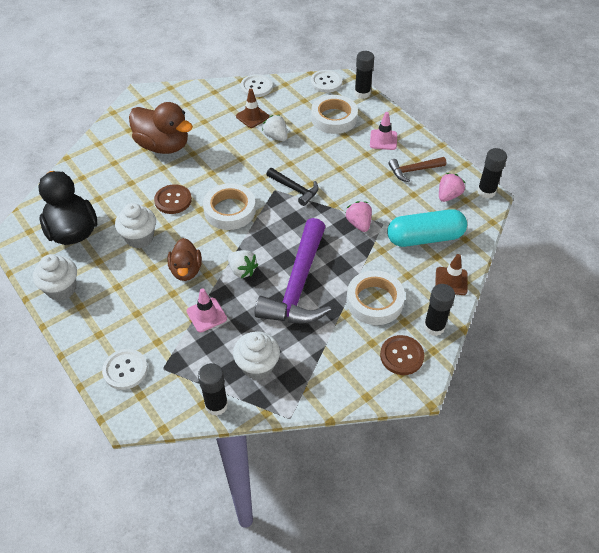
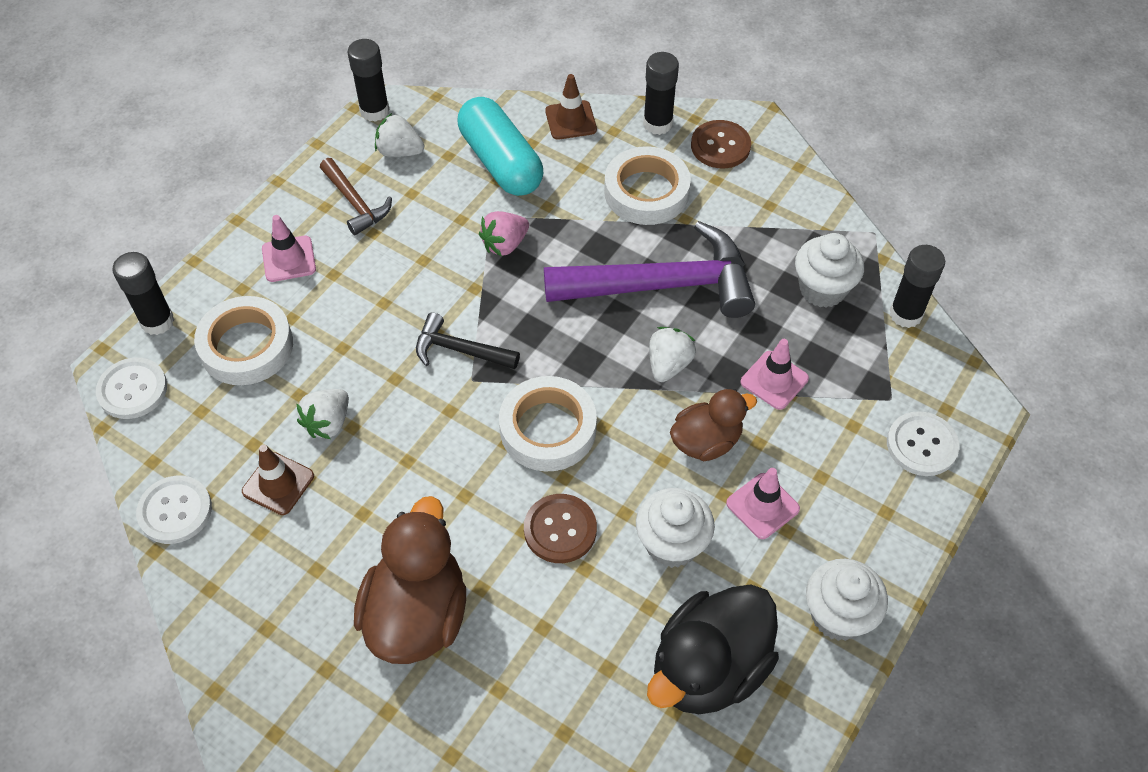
camera: 110 degrees left, 5 degrees up
black hammer [266,168,319,206] -> black hammer turned 90 degrees counterclockwise [416,312,520,369]
pink strawberry [439,173,465,202] -> white strawberry [375,113,424,157]
none -> pink traffic cone [726,468,800,539]

